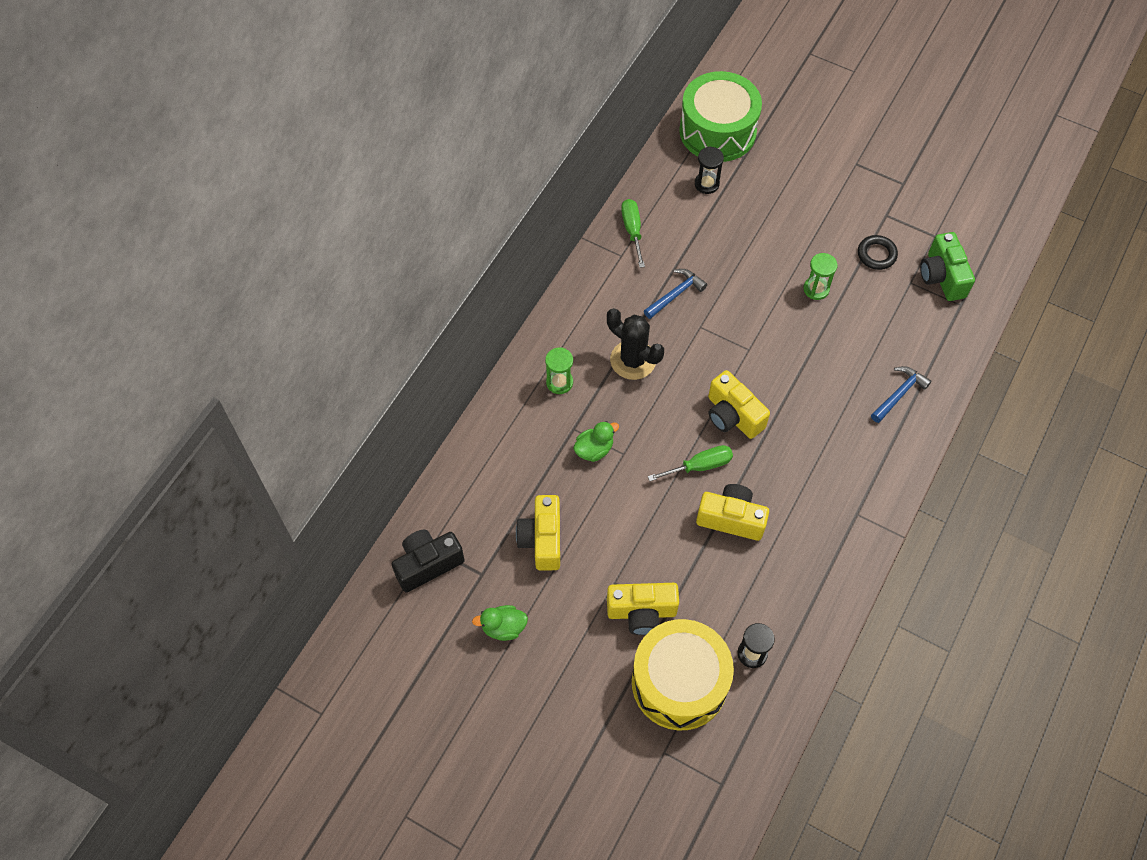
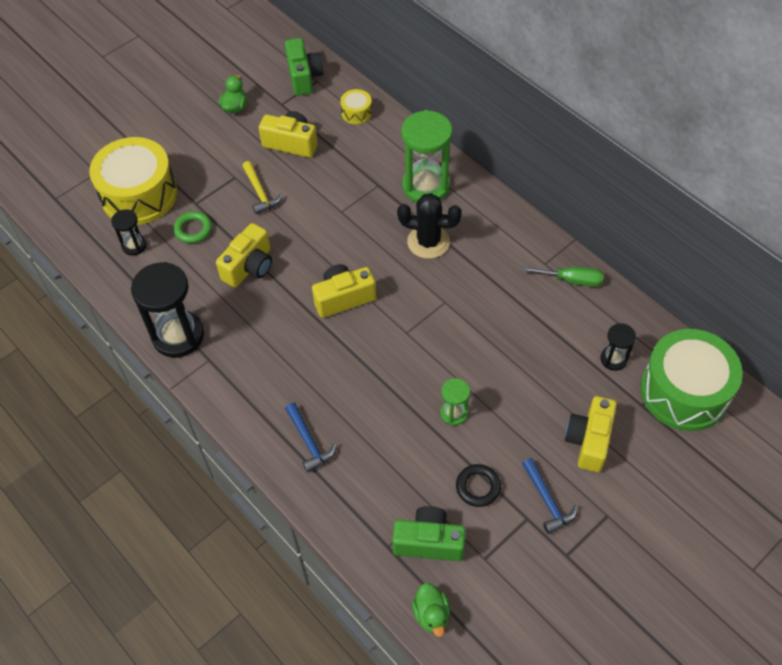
camera: 110 degrees right, 5 degrees down
black camera [392,530,465,592] -> green camera [285,38,323,96]
green hourglass [545,347,573,394] -> green hourglass [401,110,452,203], size x1.98
green duck [573,421,619,462] -> green duck moved to [412,583,450,637]
black cactus [607,308,664,380] -> black cactus turned 45 degrees clockwise [397,193,462,259]
yellow camera [607,583,679,635] -> yellow camera moved to [565,396,617,472]
blue hammer [644,269,707,319] -> blue hammer moved to [522,458,578,534]
green screwdriver [648,445,733,481] -> none
none -> black hourglass [131,262,204,358]
none -> green ring [174,211,212,243]
none -> yellow hammer [242,161,283,214]
none -> yellow drum [340,89,372,124]

